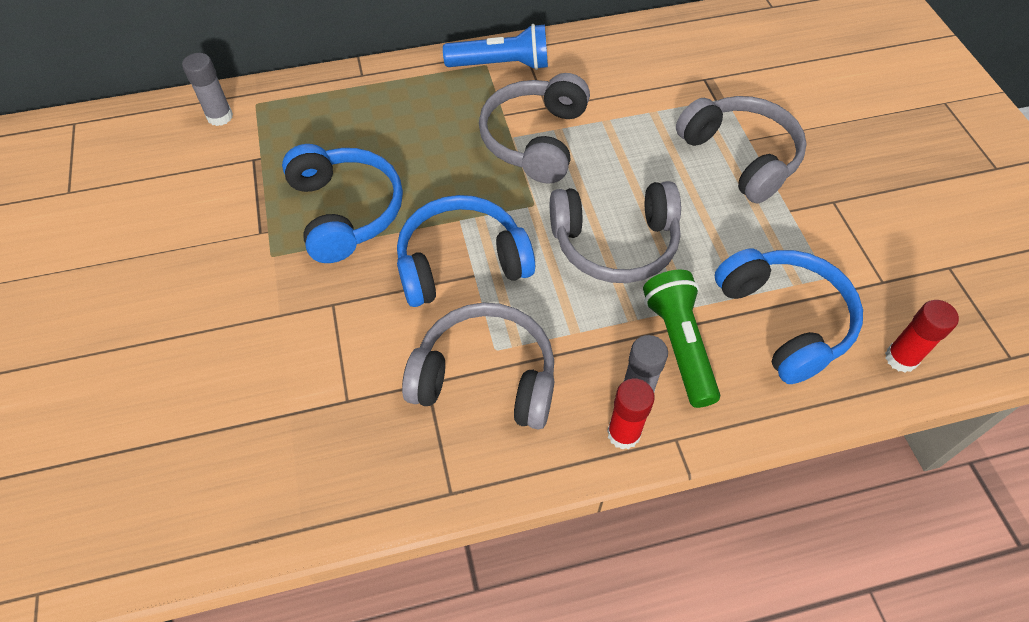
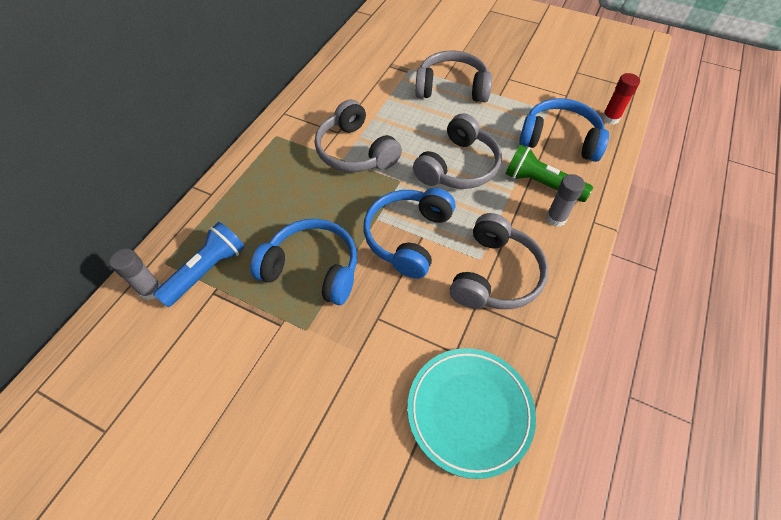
camera: 50 degrees left, 0 degrees up
grey headphones [402,303,554,429] -> grey headphones turned 150 degrees clockwise [450,213,549,309]
blue flashlight [443,24,548,70] -> blue flashlight moved to [153,222,245,307]
red glue stick [607,378,655,449] -> none
none -> turquoise plate [407,348,536,479]

